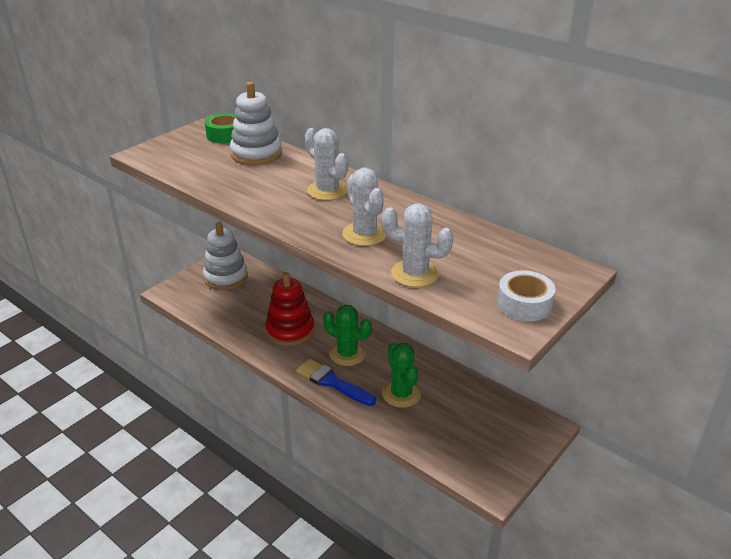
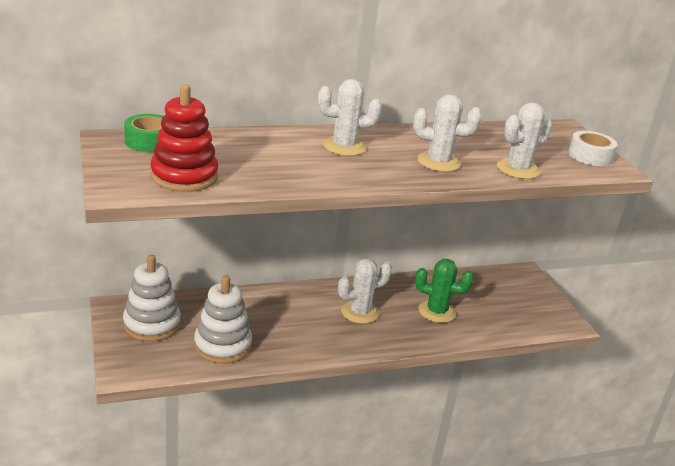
camera: 60 degrees left, 5 degrees down
white stacking toy [230,82,282,165] -> white stacking toy moved to [194,275,252,364]
red stacking toy [265,272,314,346] -> red stacking toy moved to [150,84,218,192]
blue brush [296,359,376,406] -> none
green cactus [323,305,372,366] -> white cactus [338,258,392,324]

